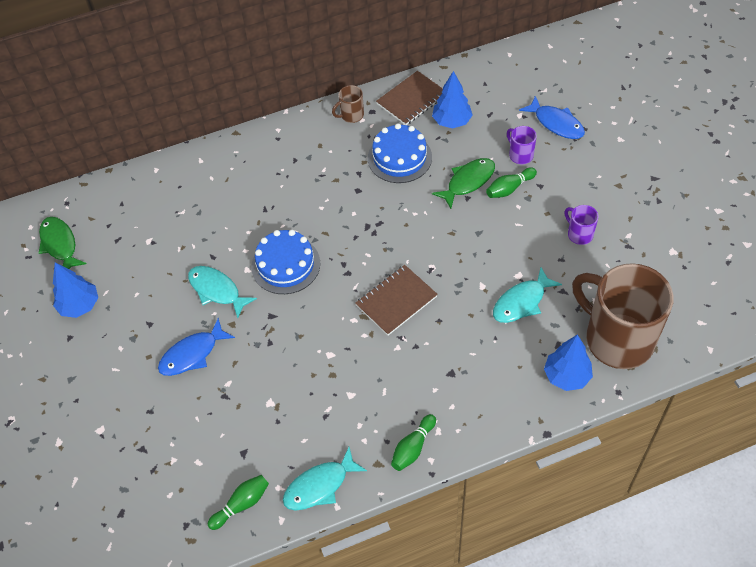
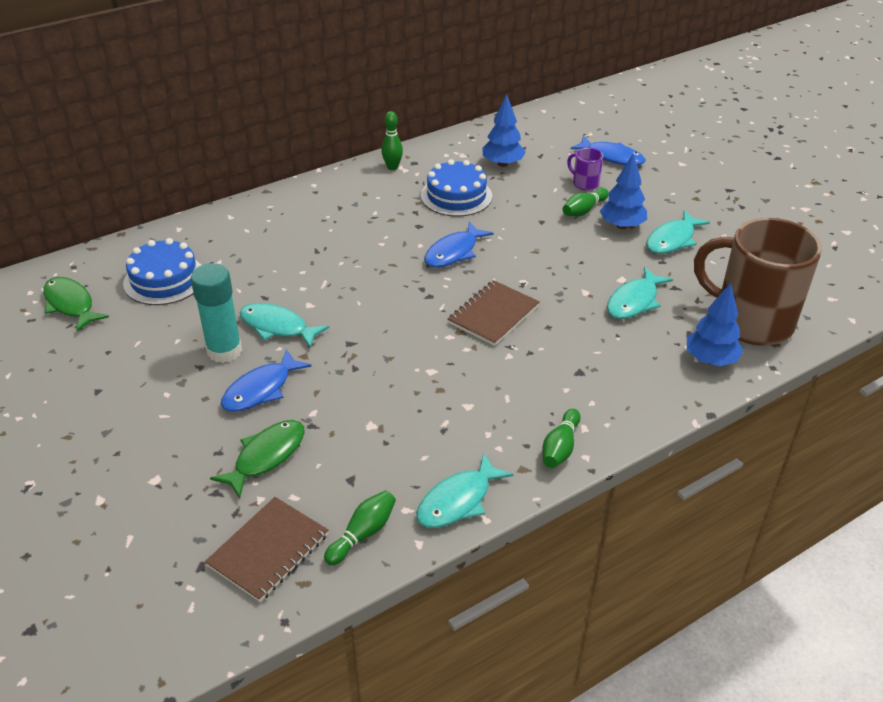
camera: 15 degrees left, 15 degrees down
blue tree [53,262,98,318] -> blue tree moved to [600,153,647,229]
blue cake [251,230,320,294] -> blue cake moved to [123,238,202,305]
brown mug [332,85,364,123] -> green bowling pin [381,111,403,170]
brown notebook [376,71,443,125] -> brown notebook moved to [205,497,328,602]
green fish [432,158,495,209] -> green fish moved to [210,420,305,499]
purple mug [565,205,599,245] -> turquoise fish [646,211,710,254]
none -> turquoise glue stick [191,263,242,363]
none -> blue fish [424,222,494,268]

